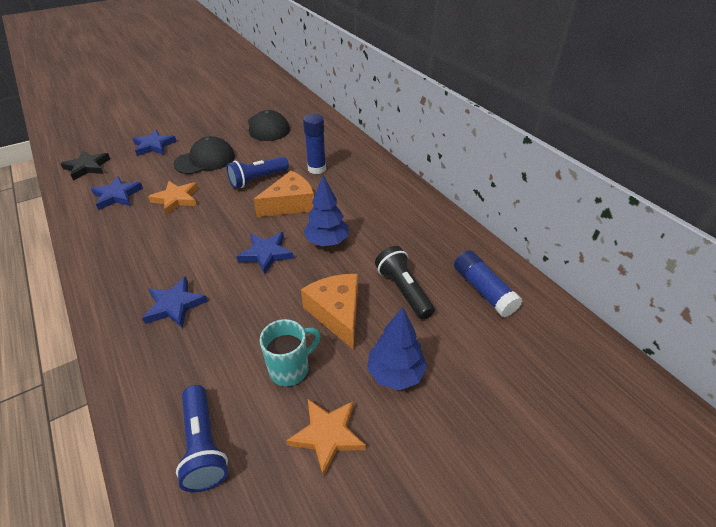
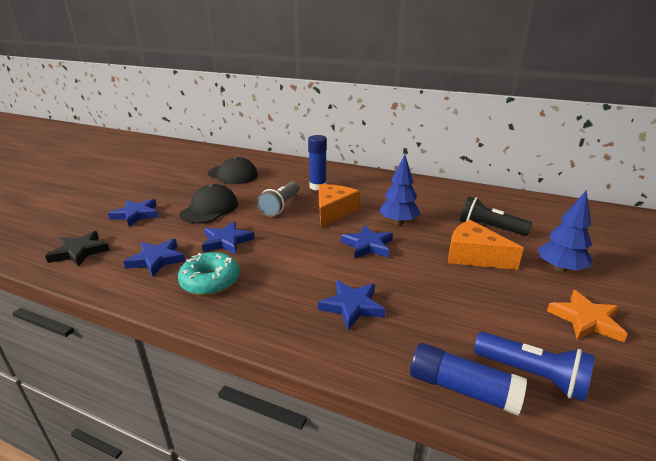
camera: 35 degrees left, 15 degrees down
orange star [148,181,198,215] -> blue star [202,222,255,255]
blue flashlight [226,157,289,188] -> grey flashlight [257,181,299,217]
turquoise mug [260,319,321,386] -> none
blue glue stick [454,250,522,317] -> blue glue stick moved to [410,343,527,416]
none -> turquoise donut [178,252,240,295]

